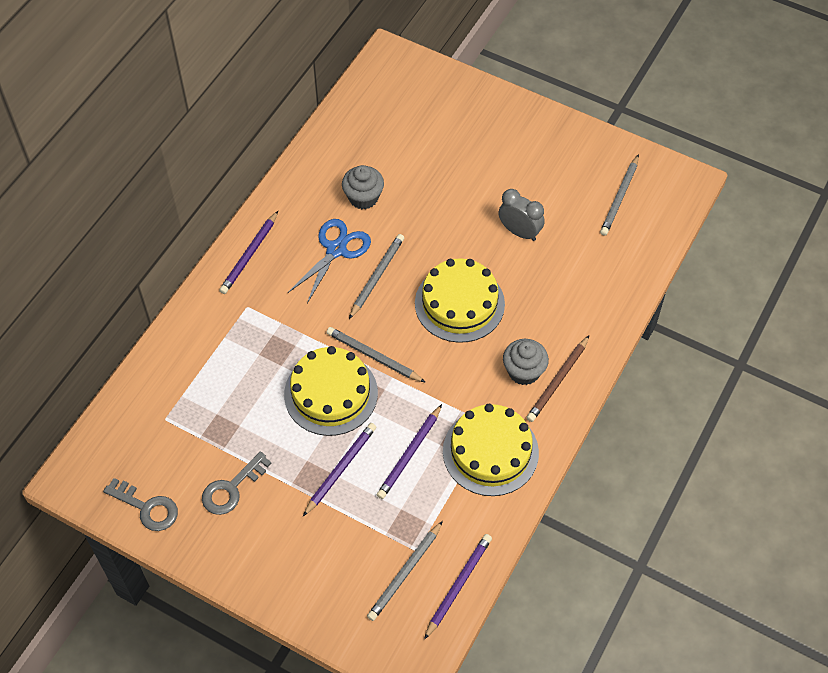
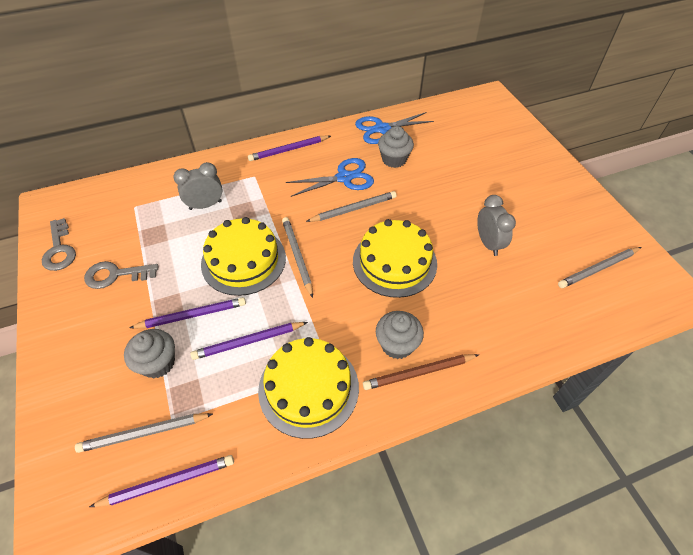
camera: 40 degrees right, 5 degrees down
none -> grey cupcake [124,329,175,378]
none -> grey clock [173,162,222,210]
none -> blue scissors [355,112,434,144]

